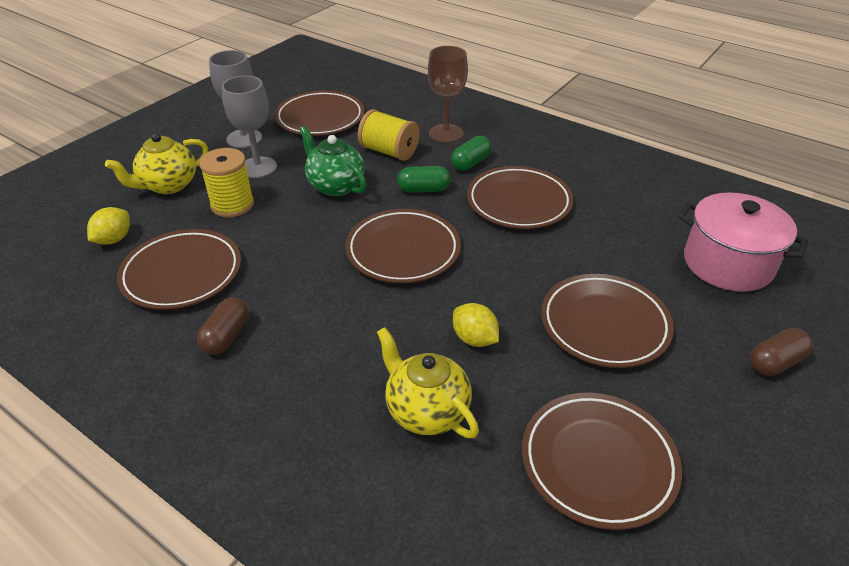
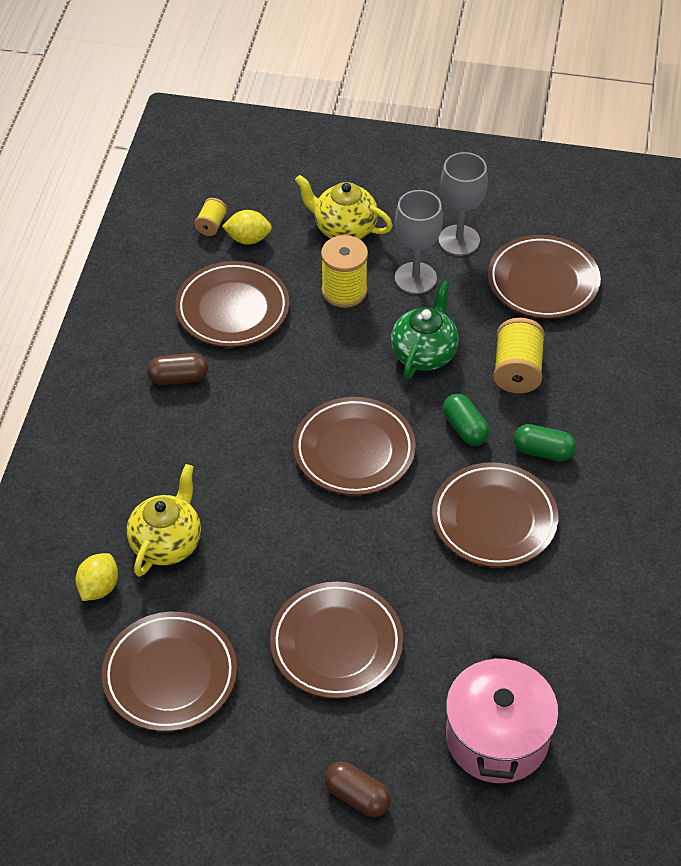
camera: 65 degrees right, 10 degrees up
brown goblet [428,46,468,143] -> none
yellow lemon [453,303,499,347] -> yellow lemon moved to [75,553,118,601]
none -> yellow spool [194,198,227,236]

